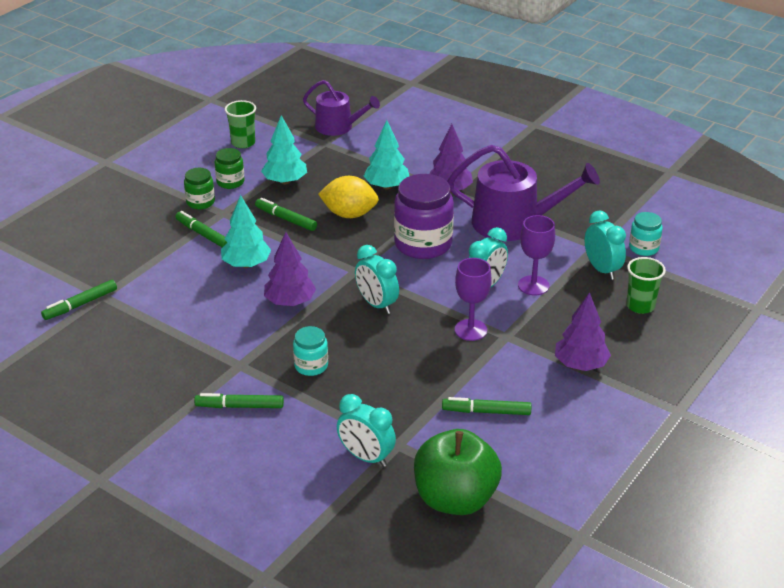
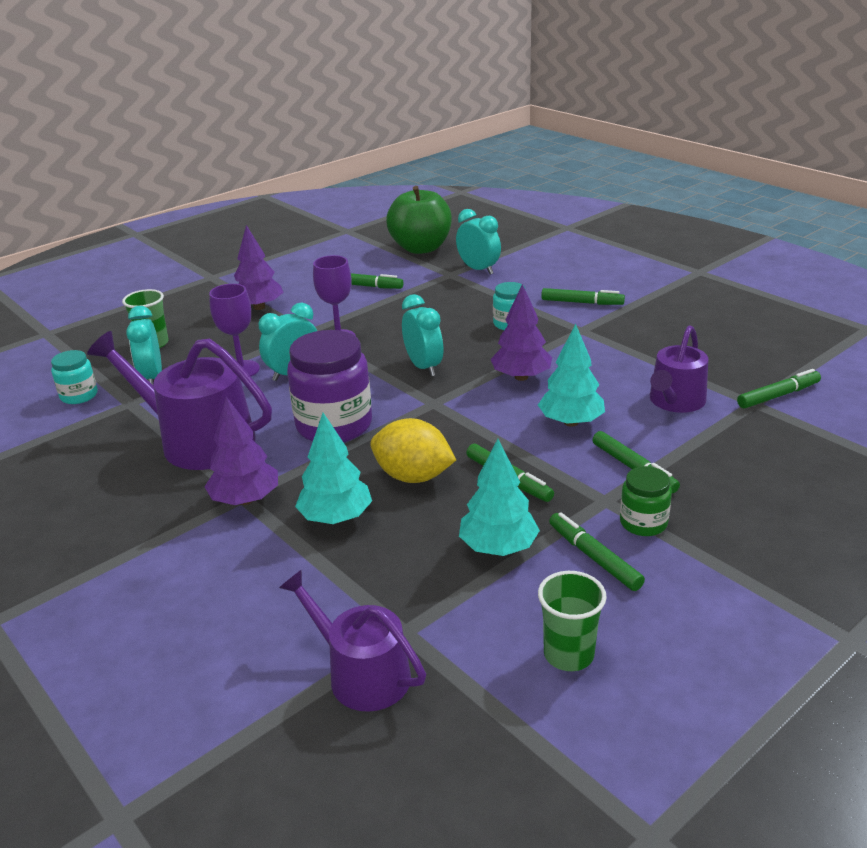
camera: 165 degrees left, 5 degrees down
green jar [215,148,245,189] -> green marker [549,512,645,591]
none -> purple watering can [650,325,708,413]

